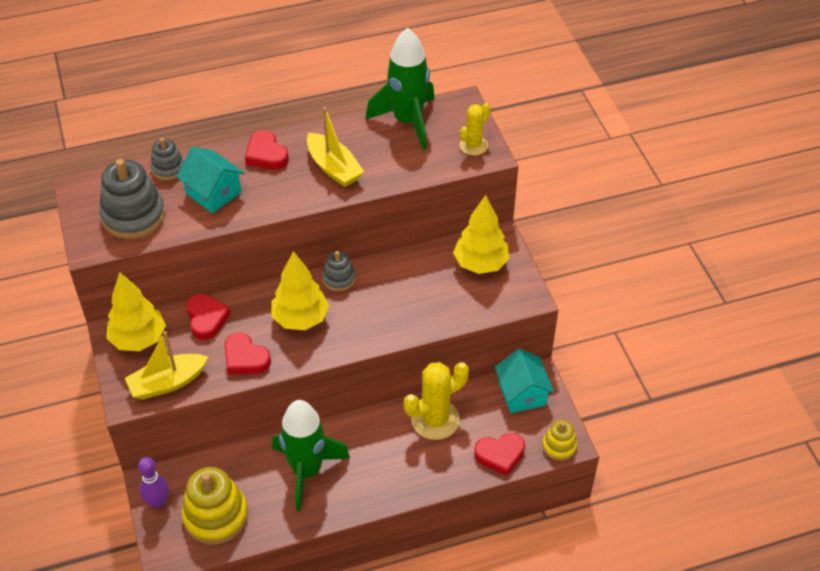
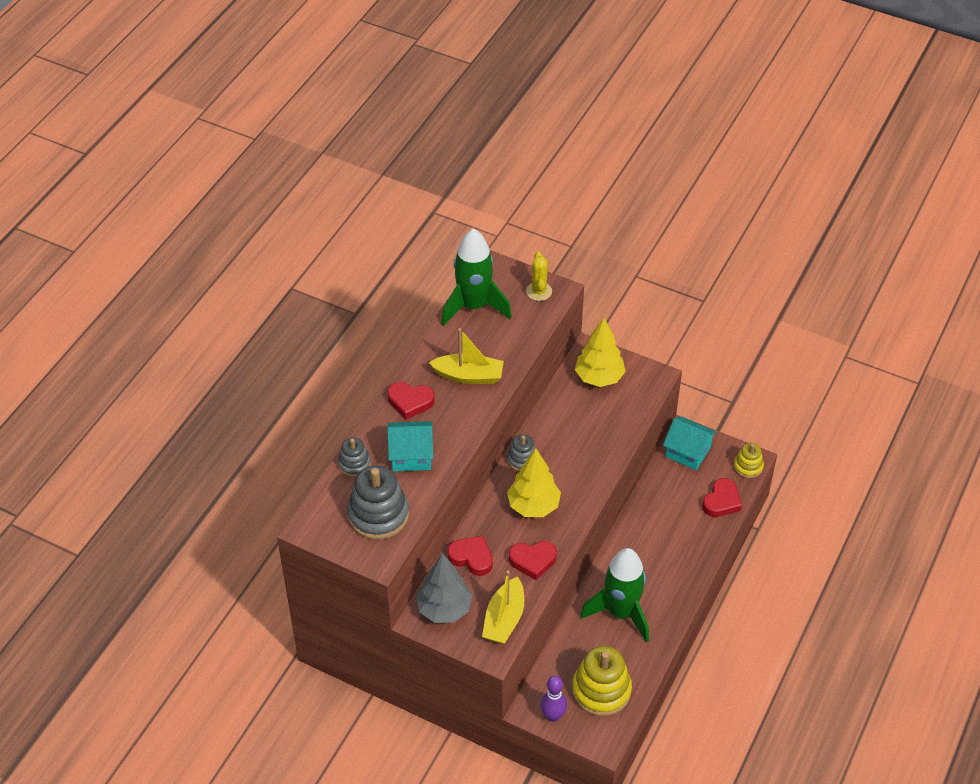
camera: 45 degrees left, 0 degrees up
yellow tree [106,272,166,351] -> grey tree [416,553,472,623]
yellow cactus [404,362,469,440] -> none

